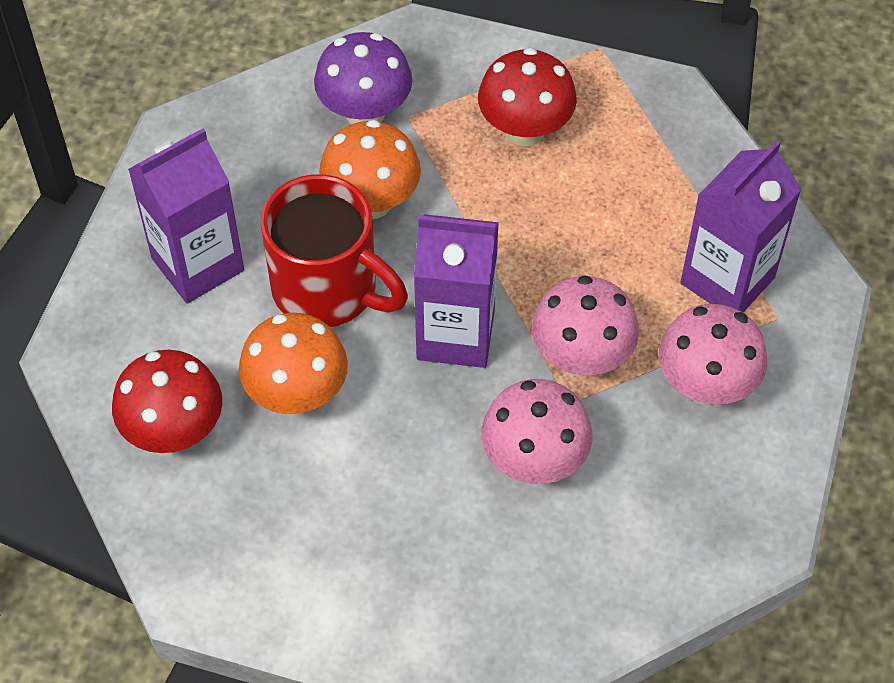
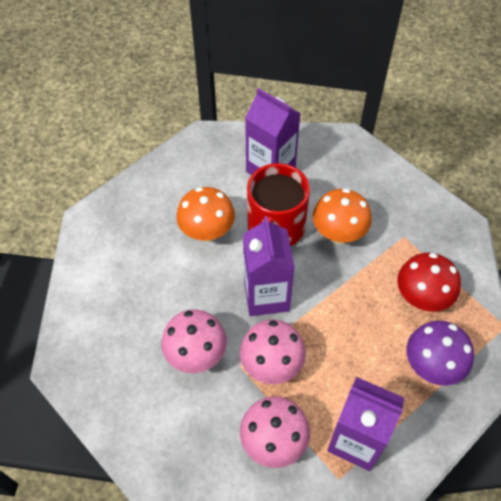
camera: 75 degrees right, 0 degrees up
red mushroom [112,350,222,453] -> none
purple mushroom [314,32,412,124] -> purple mushroom moved to [406,321,474,386]

